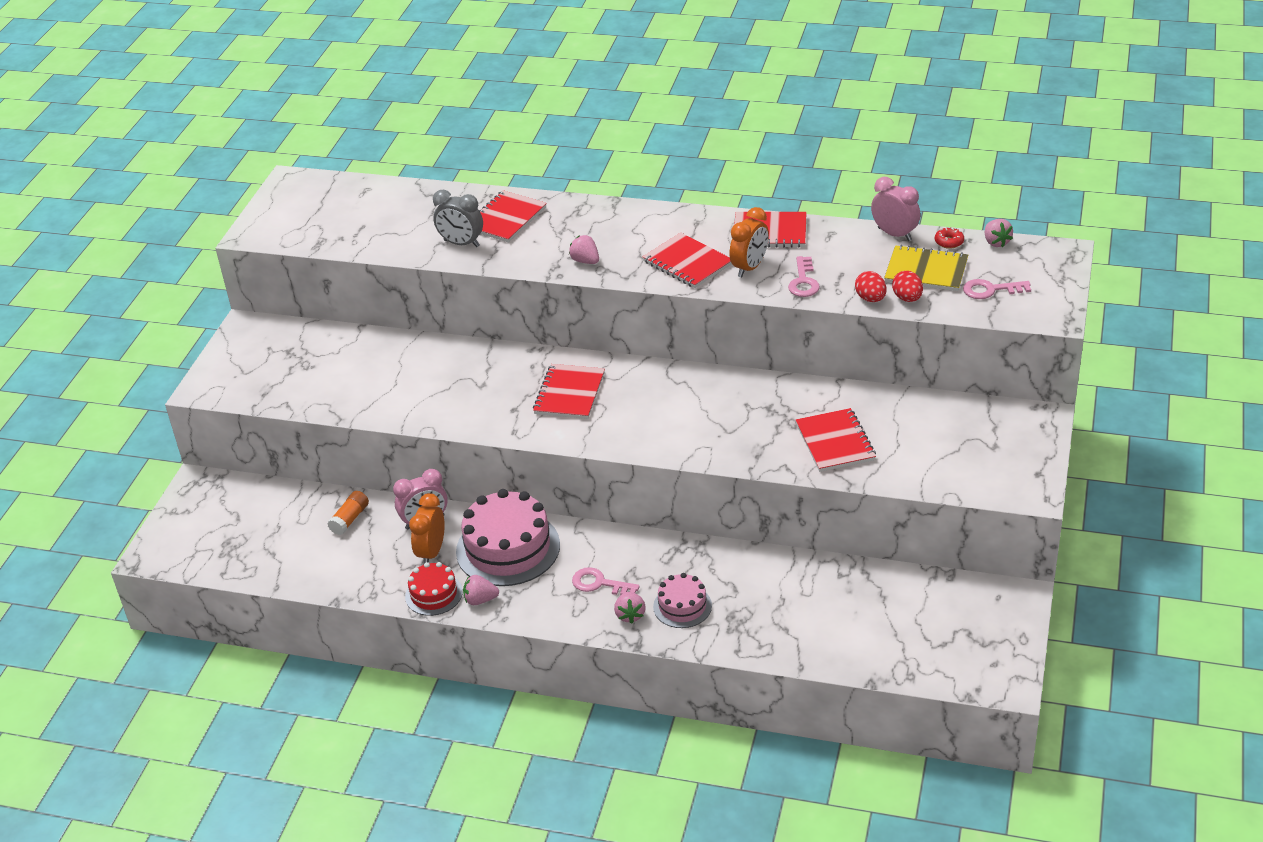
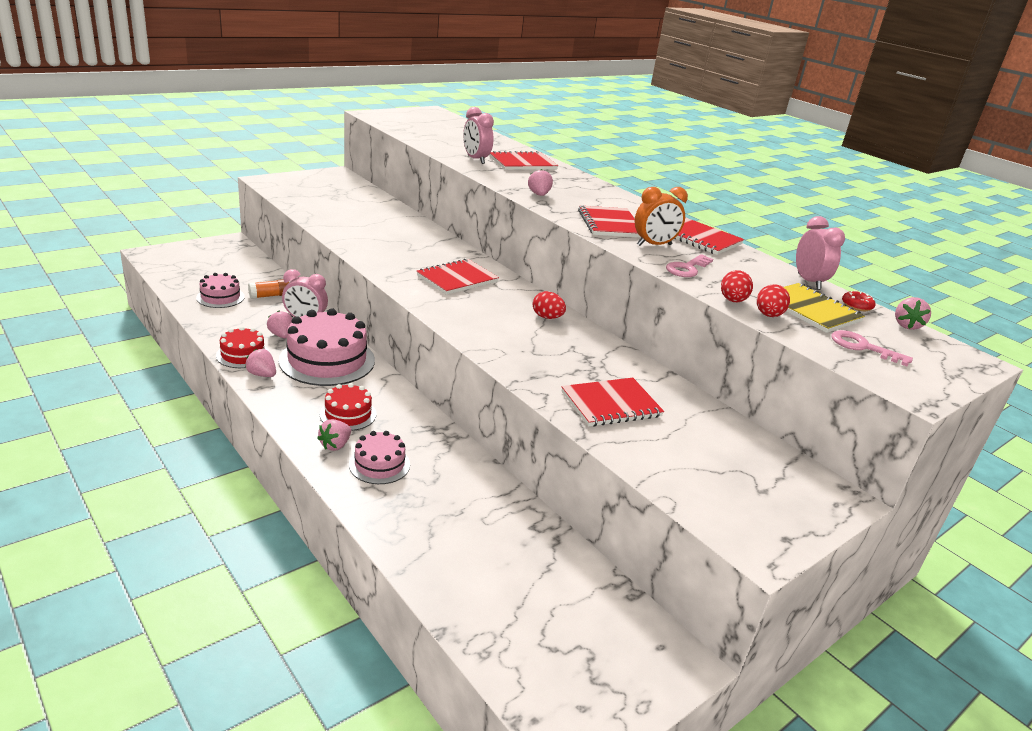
camera: 30 degrees right, 10 degrees down
orange clock [409,493,445,563] -> pink strawberry [267,311,292,338]
grey clock [433,190,483,247] -> pink clock [463,107,494,164]
pink key [572,567,640,595] -> red cake [320,383,377,431]
red notebook [796,408,876,472] -> red notebook turned 45 degrees clockwise [561,378,664,427]
none -> pink cake [196,273,245,308]
none -> red egg [533,291,566,319]

